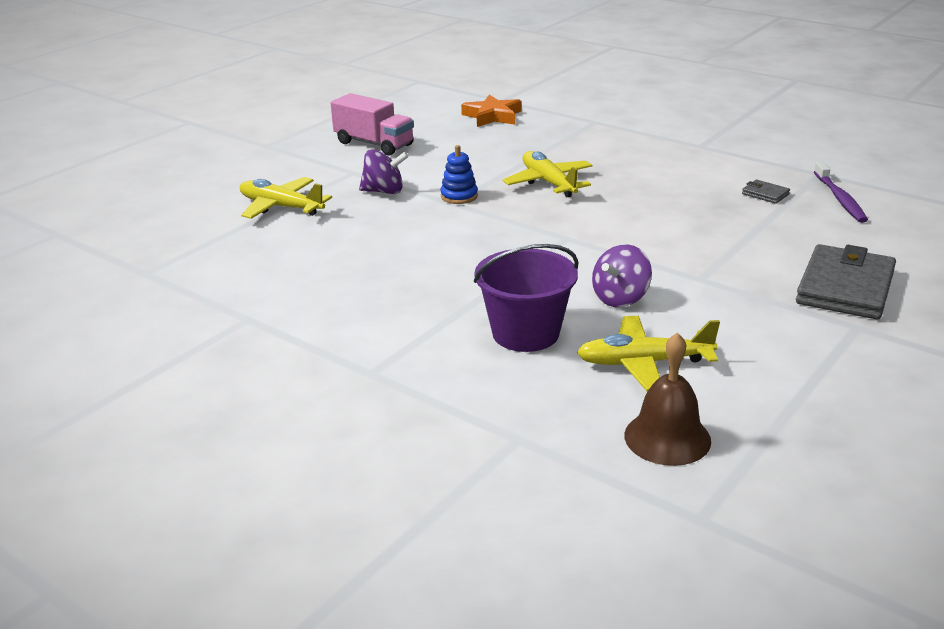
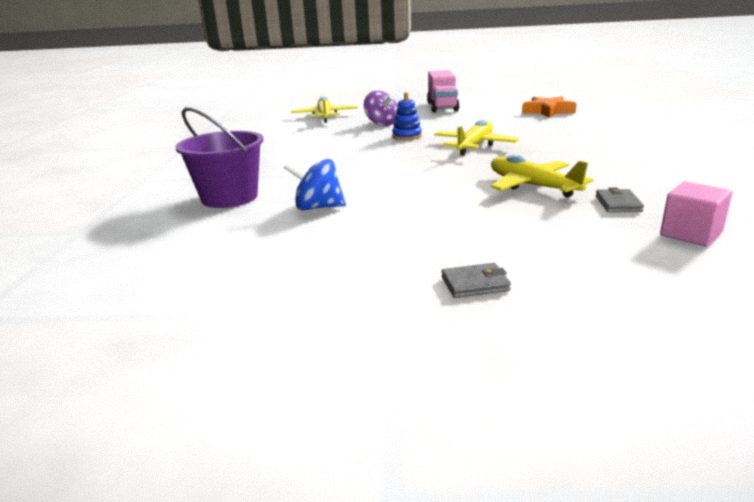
camera: 55 degrees right, 5 degrees down
yellow plane [577,316,720,391] -> yellow plane moved to [491,155,593,198]
purple spinning top [592,244,652,307] -> blue spinning top [284,159,346,210]
brown bell [624,332,711,466] -> none
grey wallet [796,244,896,319] -> grey wallet [442,263,511,298], size x0.43
purple toothbrush [814,162,868,223] -> pink cube [660,181,733,247]

